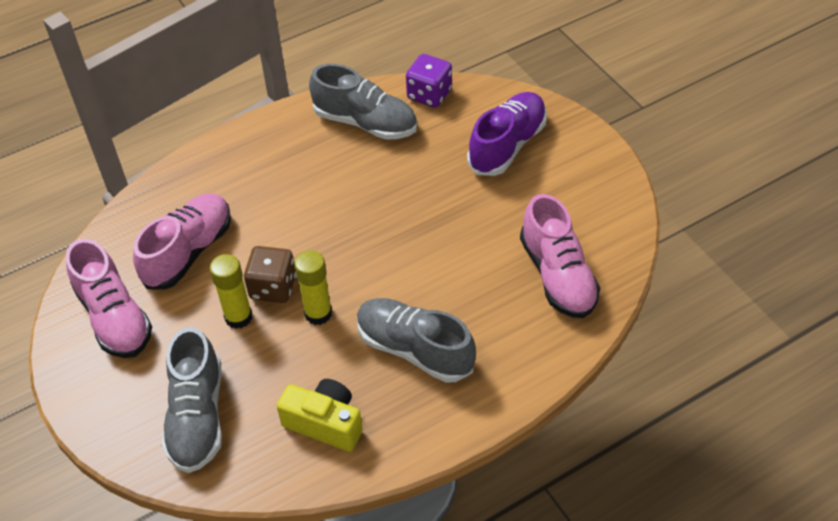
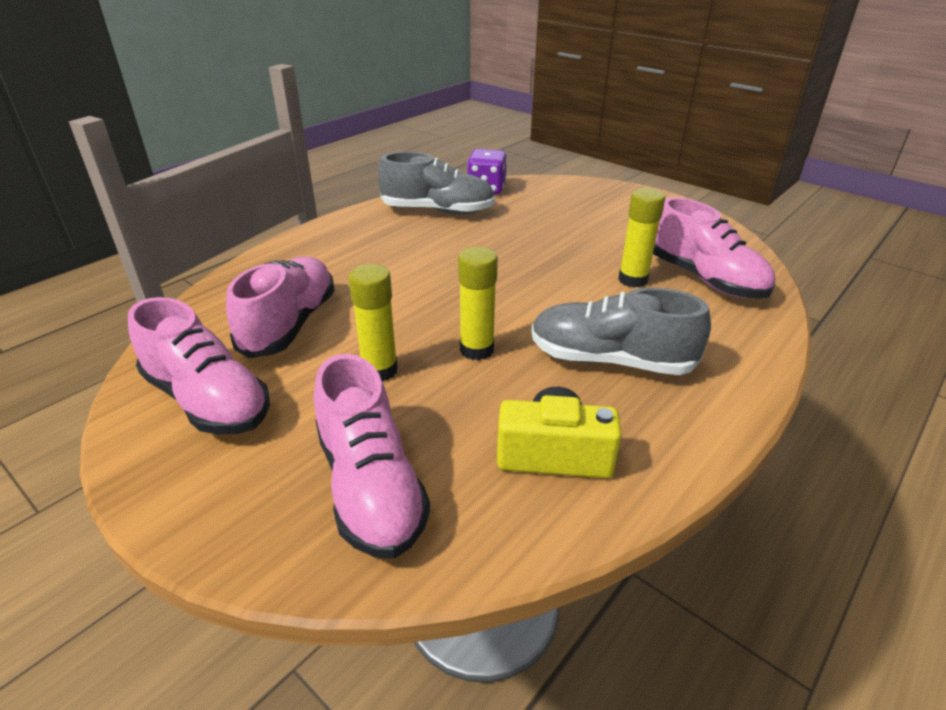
camera: 20 degrees left, 15 degrees down
grey shoe [162,327,222,473] -> pink shoe [314,354,430,559]
brown dice [244,246,296,303] -> none
purple shoe [467,92,547,176] -> none
none -> yellow glue stick [618,188,665,288]

